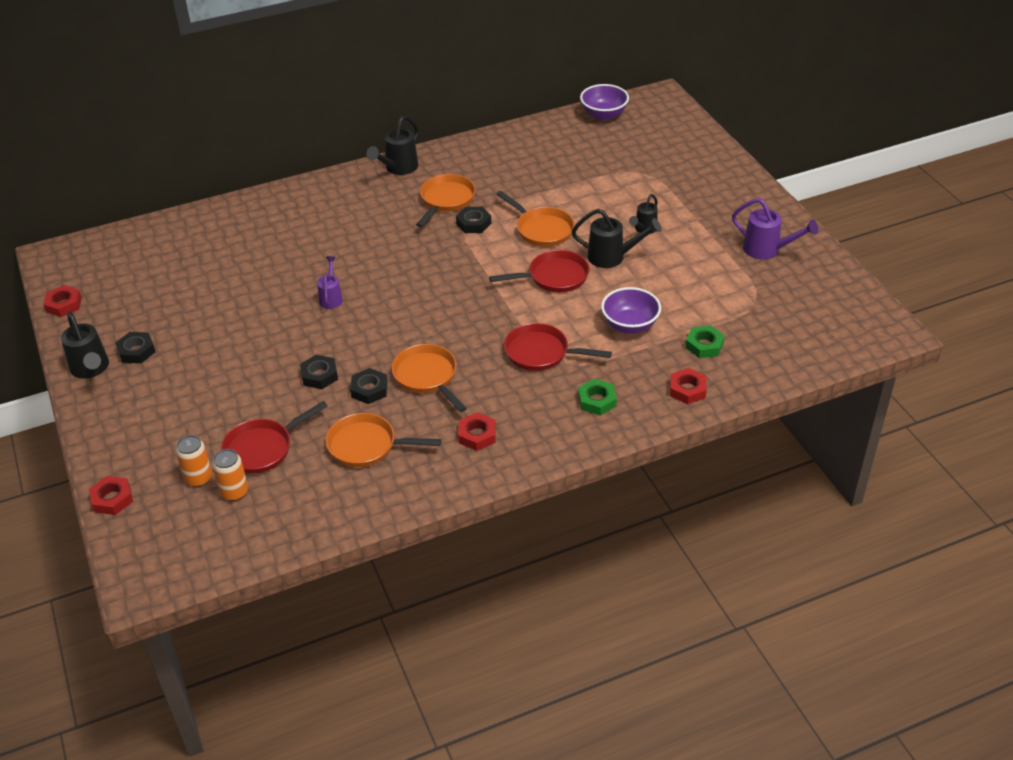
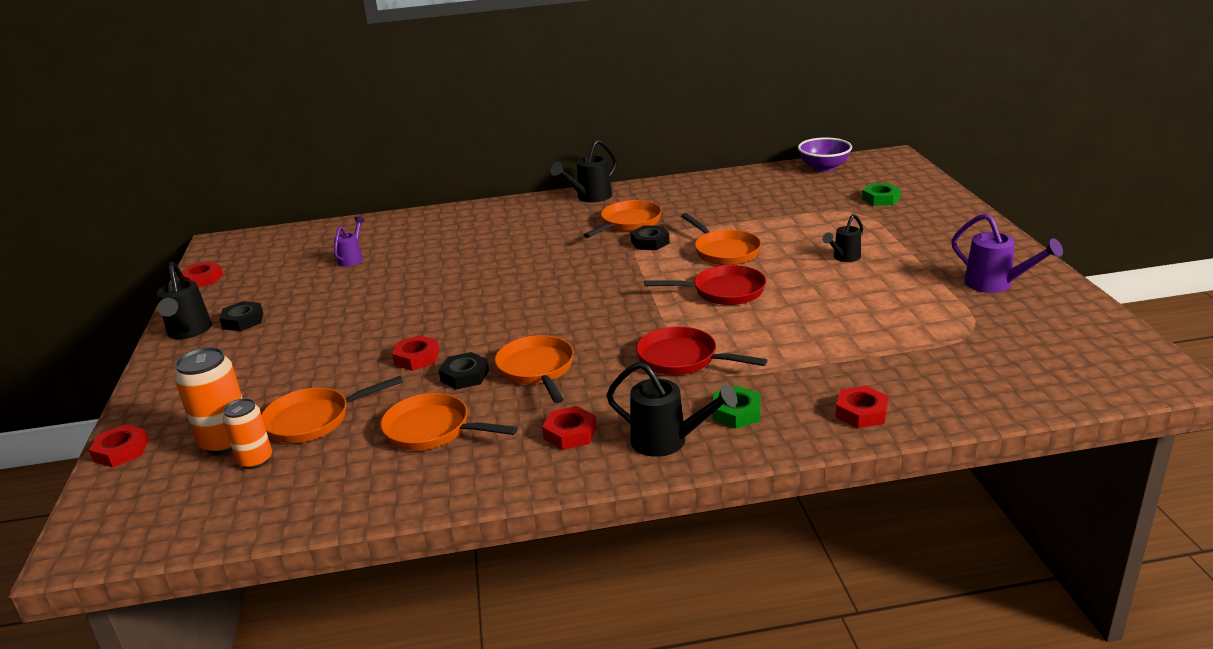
camera: 15 degrees right, 15 degrees down
orange can [176,435,212,487] -> orange can [174,347,242,454], size x1.55
red pan [221,401,328,474] -> orange pan [261,376,403,443]
black nut [300,355,338,389] -> red nut [392,335,439,371]
purple watering can [317,256,343,309] -> purple watering can moved to [334,217,365,267]
black watering can [572,209,662,268] -> black watering can moved to [606,361,737,457]
purple bowl [601,287,661,334] -> none
green nut [685,325,725,358] -> green nut moved to [862,183,901,206]

